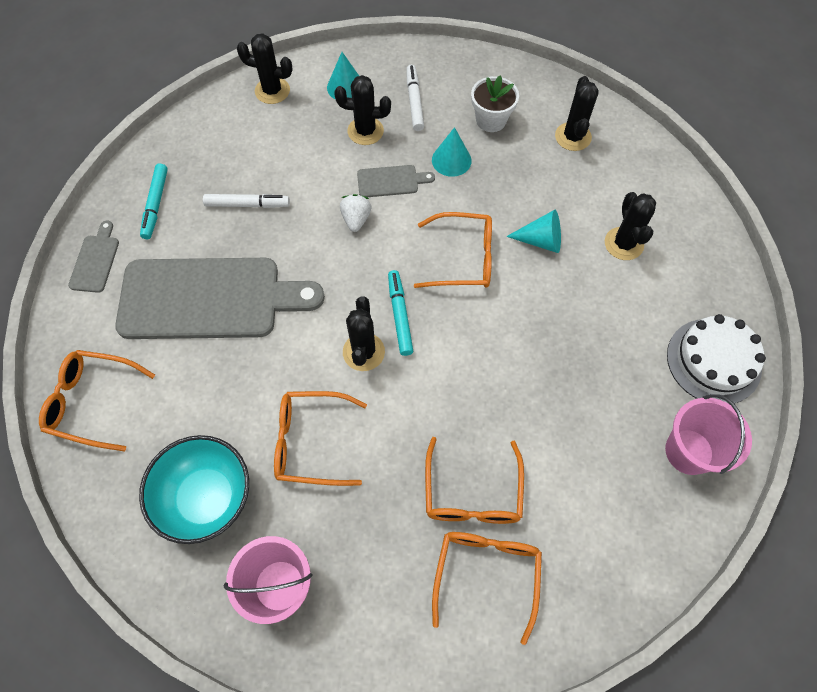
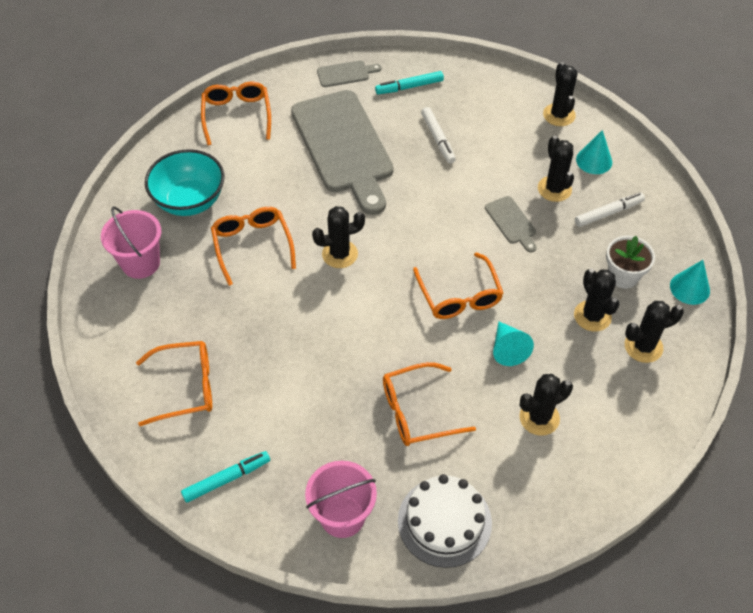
camera: 70 degrees right, 10 degrees down
white strawberry [340,194,371,232] -> none
turquoise marker [388,270,413,356] -> turquoise marker moved to [181,451,270,503]
orange glasses [425,437,524,524] -> orange glasses moved to [383,362,476,446]
turquoise cone [432,127,472,177] -> turquoise cone moved to [670,260,710,305]
none -> black cactus [574,269,619,332]

